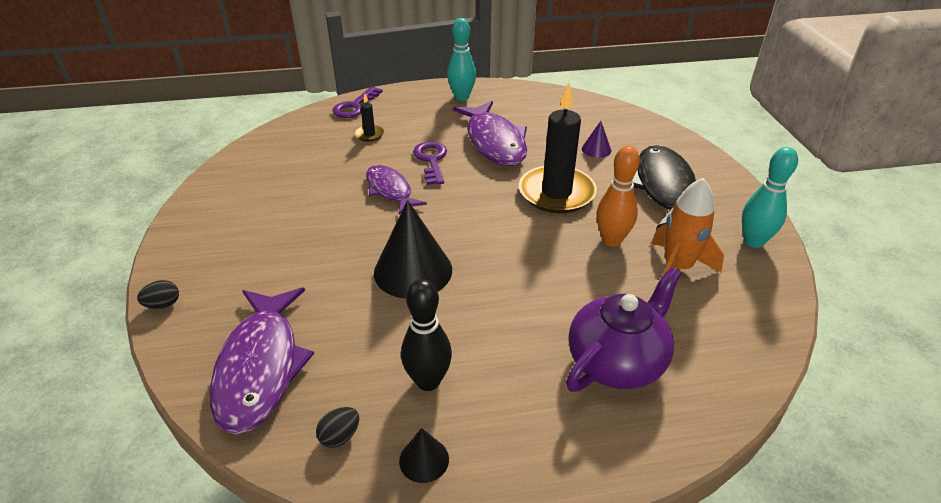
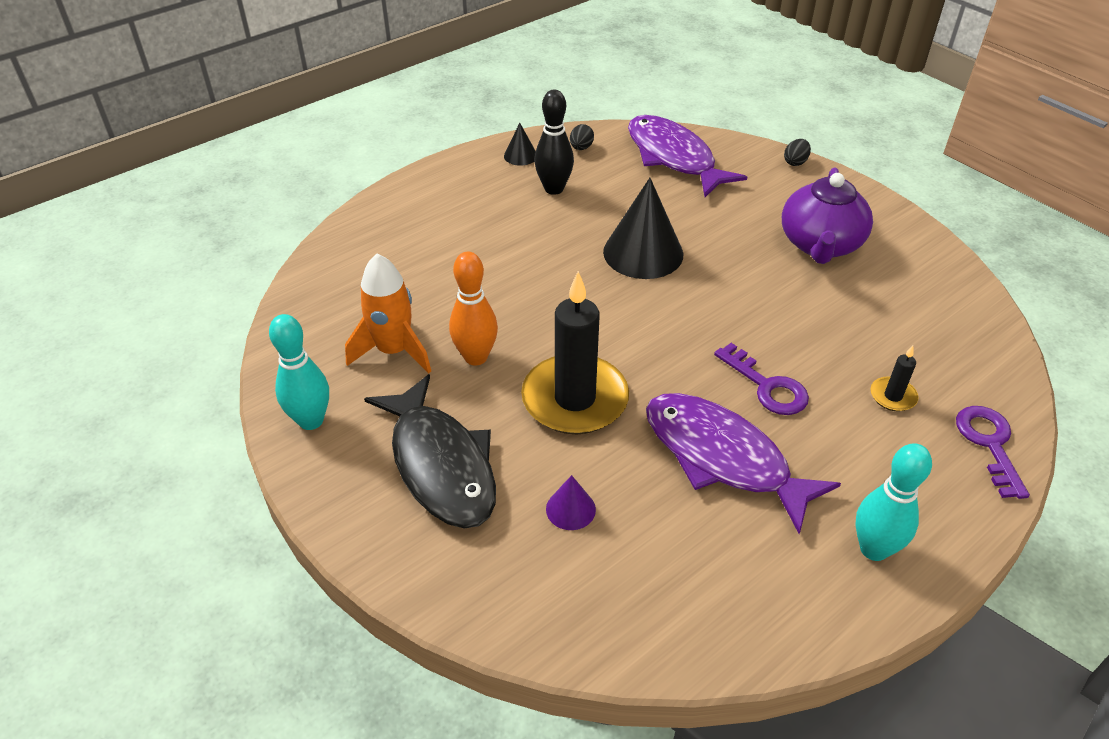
camera: 150 degrees right, 5 degrees up
purple fish [366,165,427,215] -> none
purple teapot [566,267,681,392] -> purple teapot moved to [782,168,873,264]

